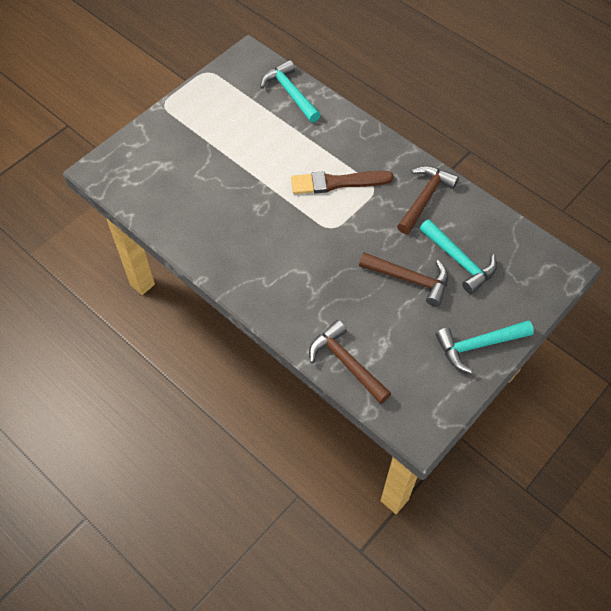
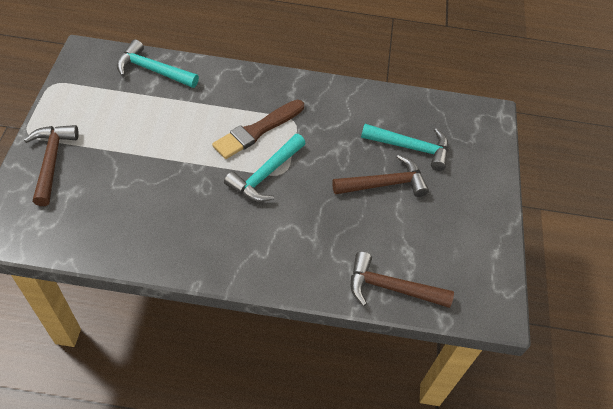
camera: 40 degrees left, 5 degrees down
brown hammer [397,166,459,234] -> brown hammer moved to [24,125,79,206]
turquoise hammer [436,320,534,373] -> turquoise hammer moved to [224,134,306,202]

